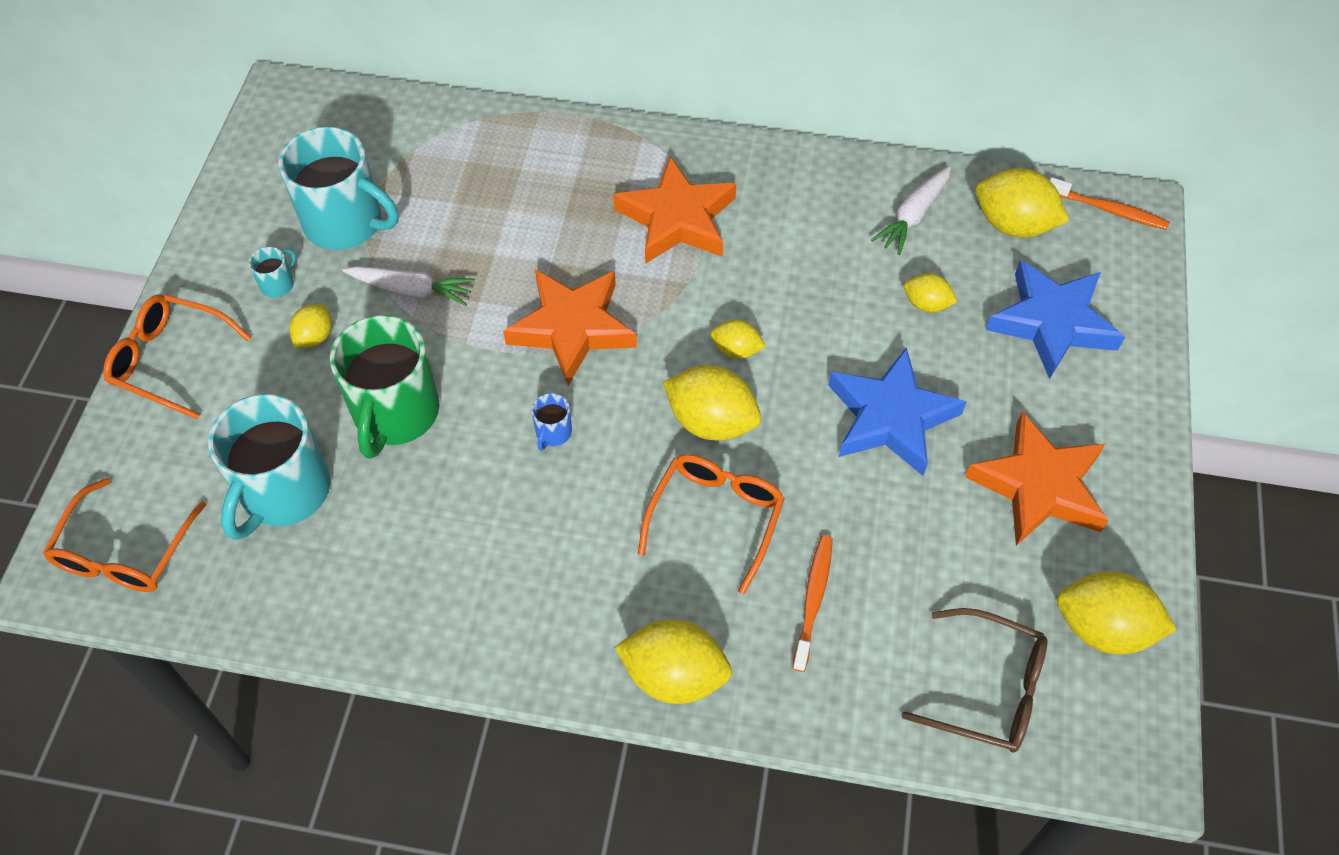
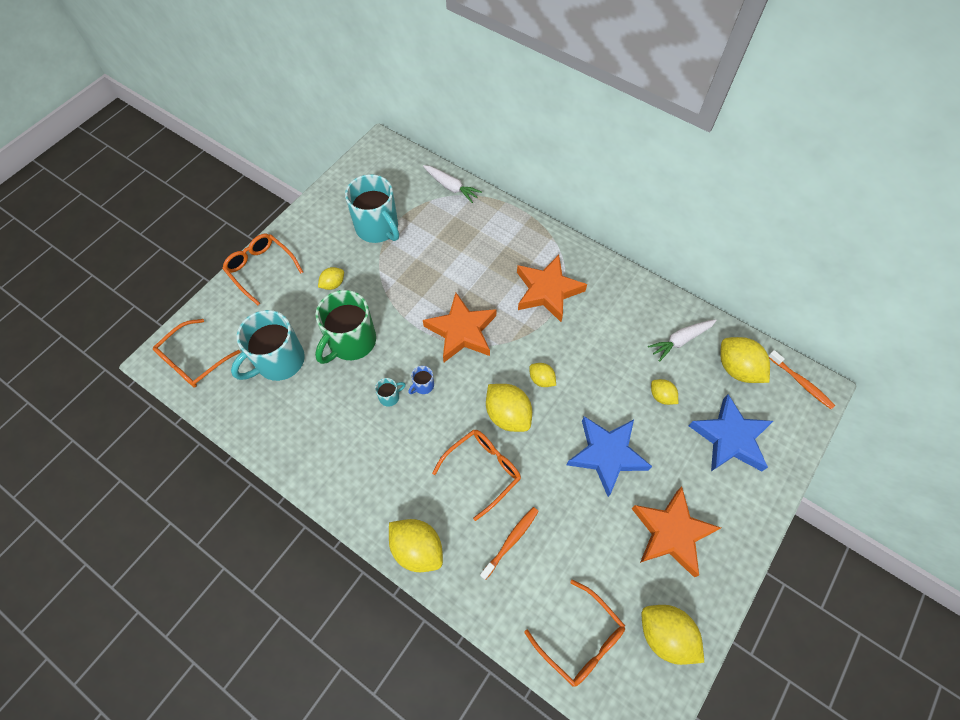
camera: 25 degrees right, 5 degrees up
turquoise mug [249,247,296,298] -> turquoise mug moved to [375,378,406,407]
white carrot [342,266,475,306] -> white carrot moved to [423,165,482,203]
brown glasses [901,608,1047,753] -> orange glasses [524,580,625,687]

